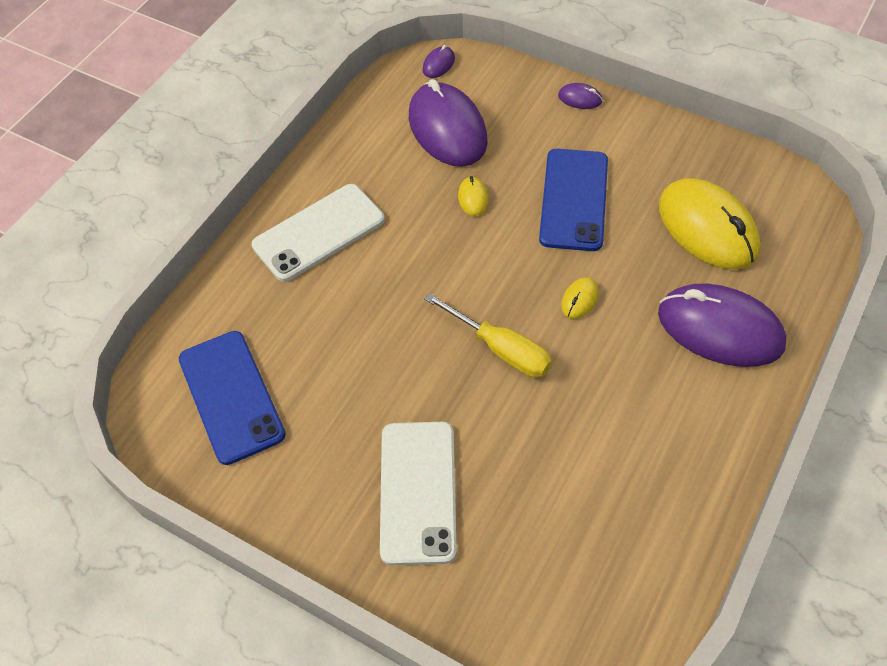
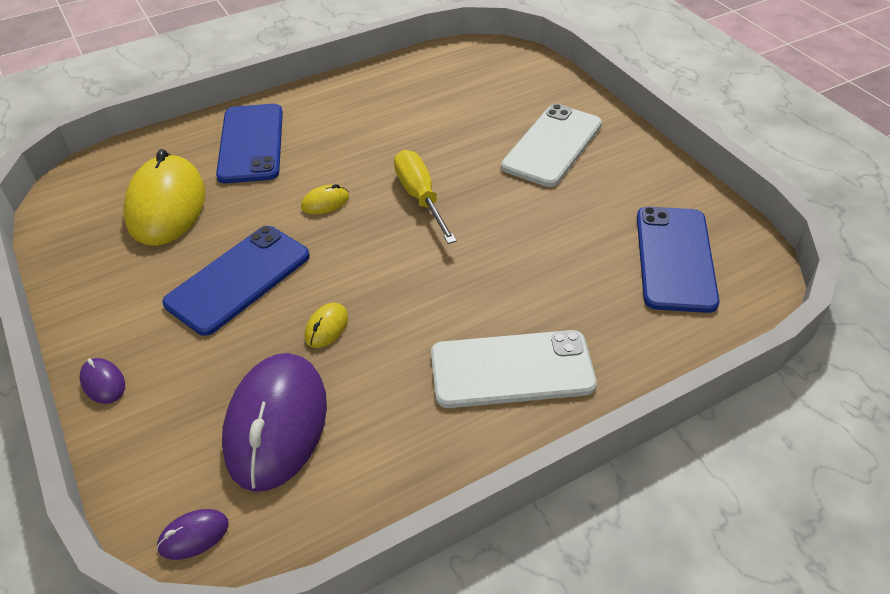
camera: 150 degrees left, 10 degrees down
purple mouse [658,284,786,367] -> blue phone [216,104,283,183]

